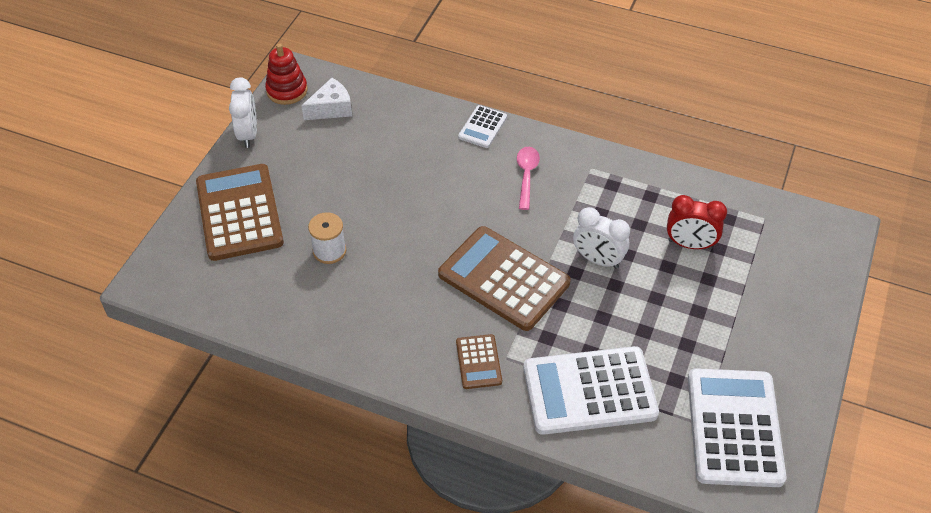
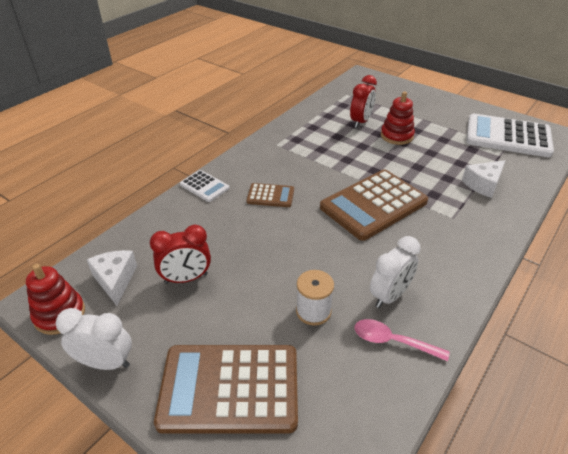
camera: 75 degrees left, 10 degrees down
brown calculator [456,334,502,389] -> brown calculator moved to [246,183,294,207]
pink spoon [517,147,540,210] -> pink spoon moved to [355,319,450,361]
white calculator [523,346,659,435] -> white cheese [462,160,506,198]
white clock [573,207,630,269] -> white clock moved to [370,236,421,308]
none -> red clock [150,224,211,284]
none -> red stacking toy [381,92,415,145]

